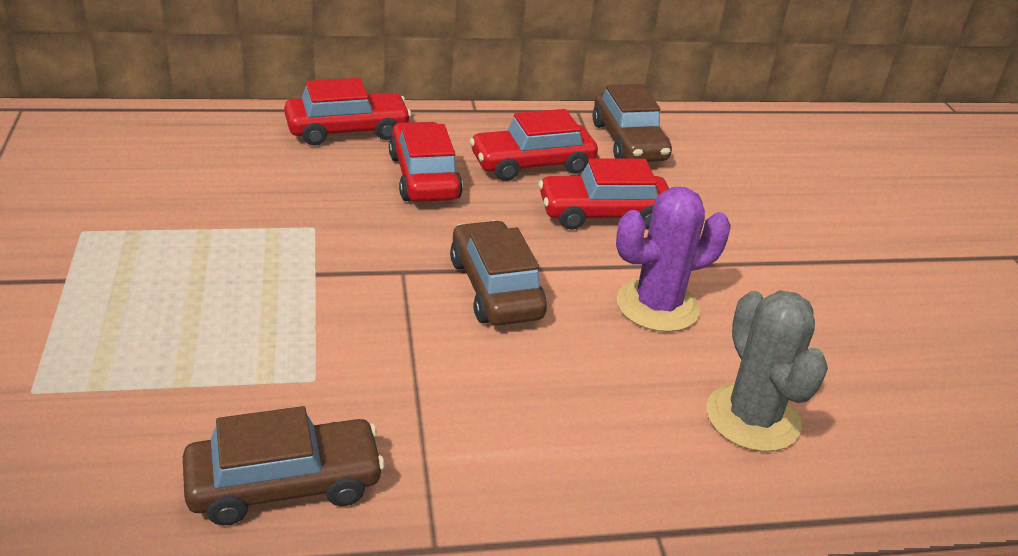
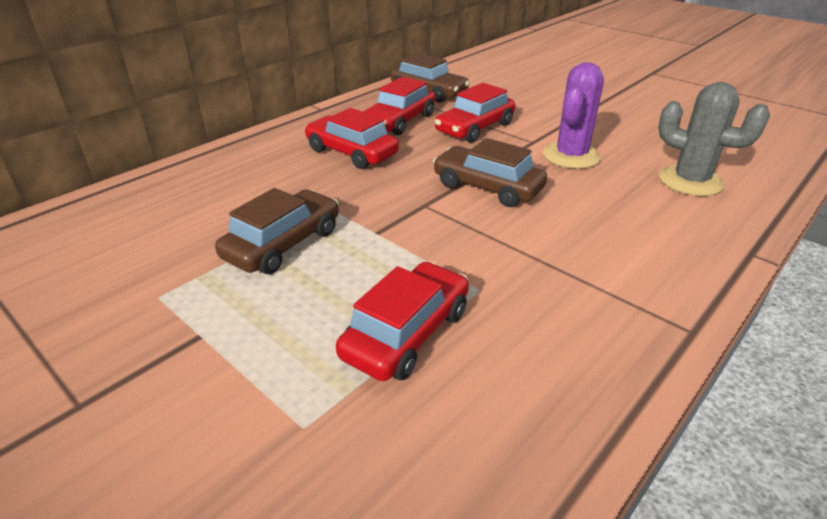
camera: 35 degrees left, 0 degrees up
brown car [183,406,385,525] -> brown car moved to [215,188,339,274]
red car [284,78,411,146] -> red car moved to [336,262,469,381]

